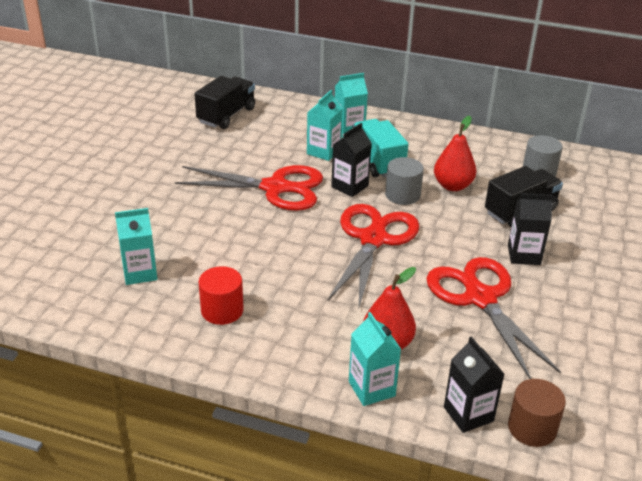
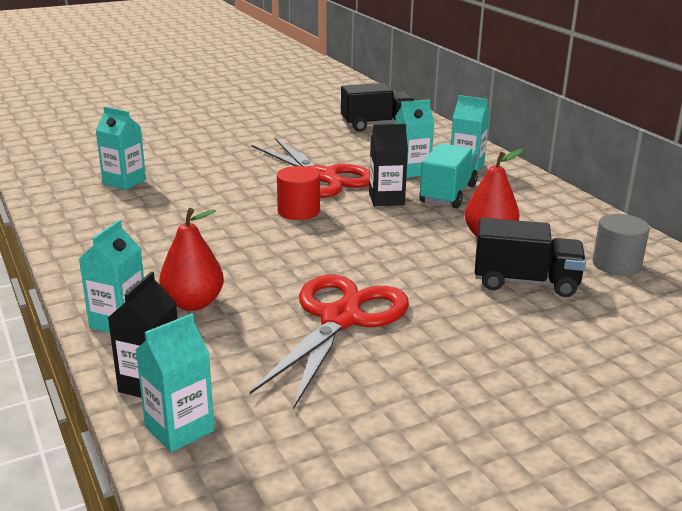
camera: 45 degrees right, 10 degrees down
red cylinder [199,266,244,325] -> red cylinder moved to [277,166,320,220]
red scissors [327,204,420,307] -> none
grey cylinder [385,157,424,205] -> none
black carton [508,193,553,265] -> none
brown cylinder [508,379,566,447] -> turquoise carton [136,313,214,452]

